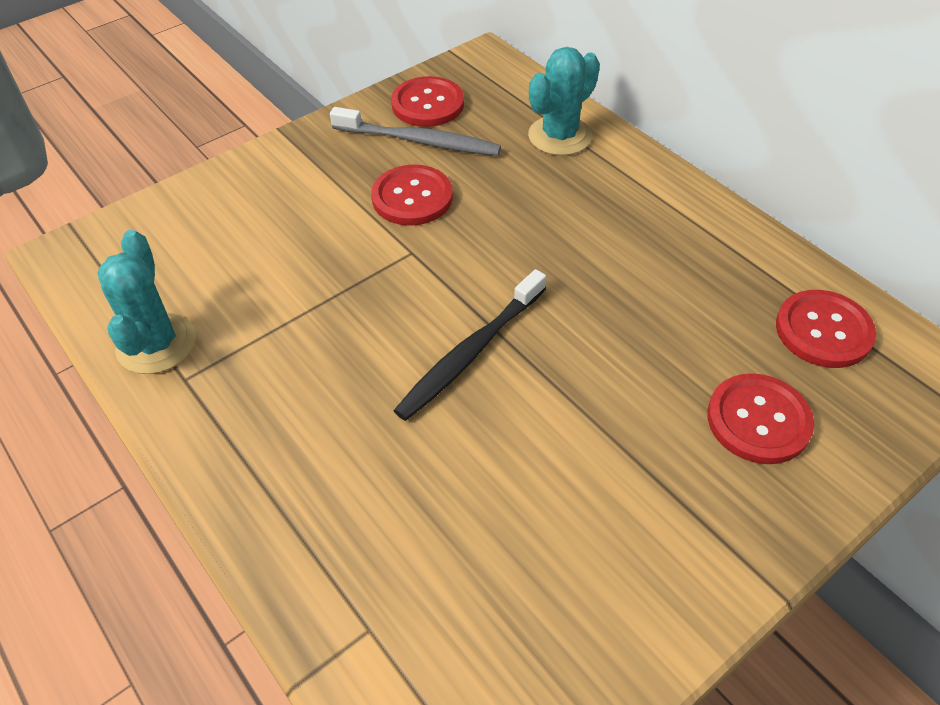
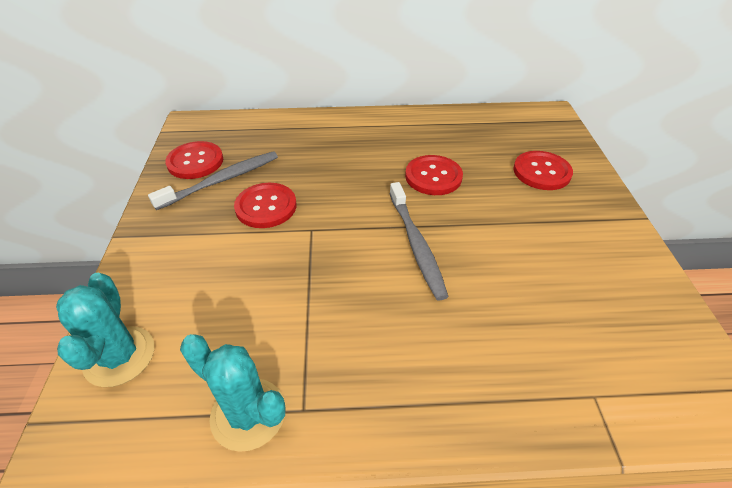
camera: 55 degrees left, 5 degrees down
black toothbrush [393,269,546,421] -> grey toothbrush [389,182,449,301]
turquoise cactus [528,47,600,156] -> turquoise cactus moved to [56,273,154,387]
red button [776,290,876,368] -> red button moved to [405,155,463,195]

